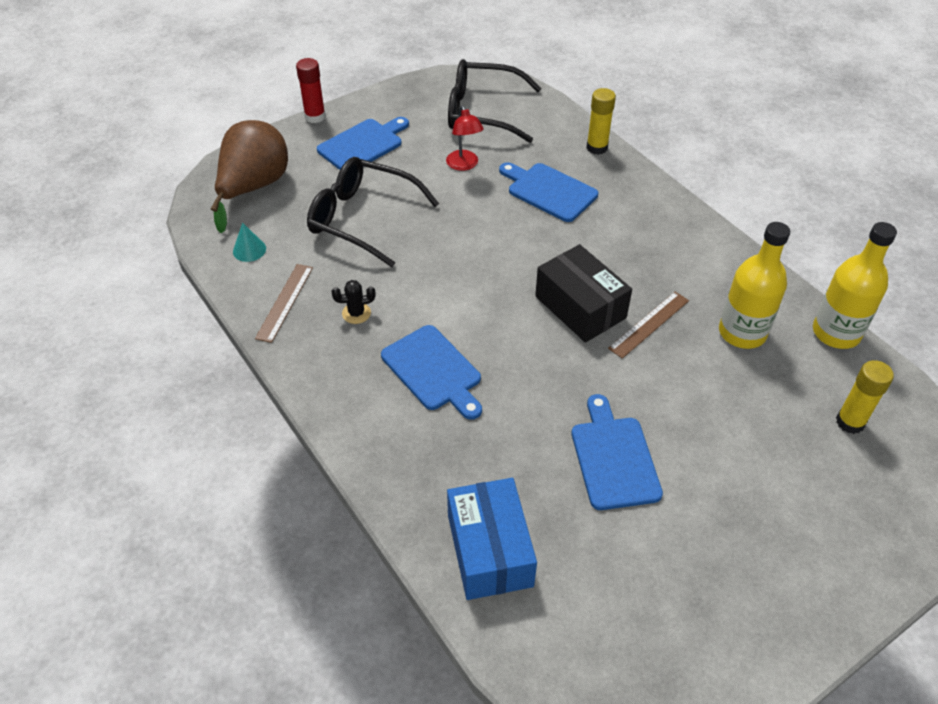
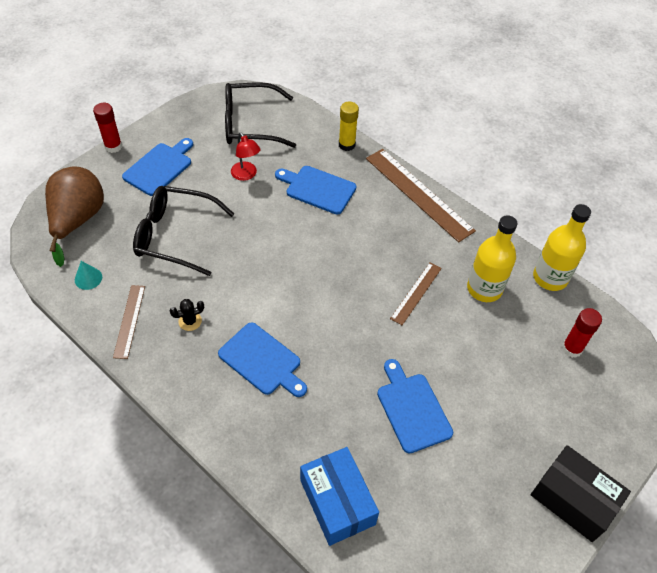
camera: 15 degrees left, 5 degrees up
black box [535,244,632,343] -> black box moved to [531,445,631,542]
yellow glue stick [836,360,894,434] -> red glue stick [562,308,602,358]
none -> brown ruler [366,149,476,243]

